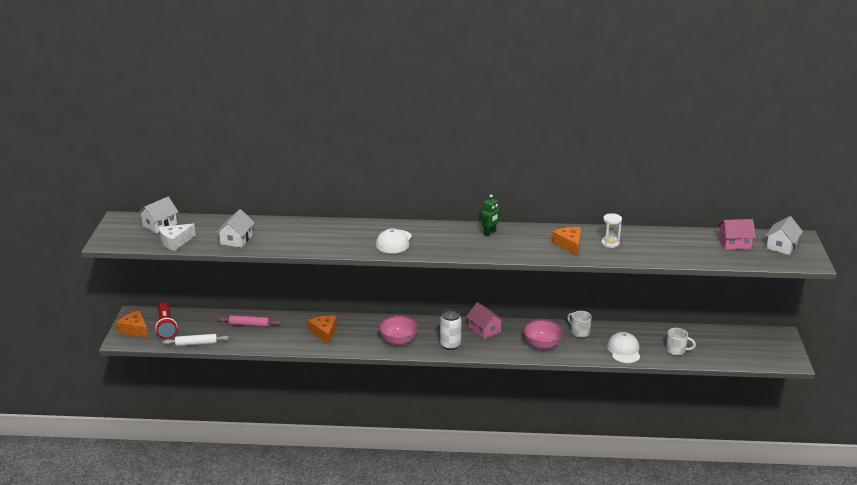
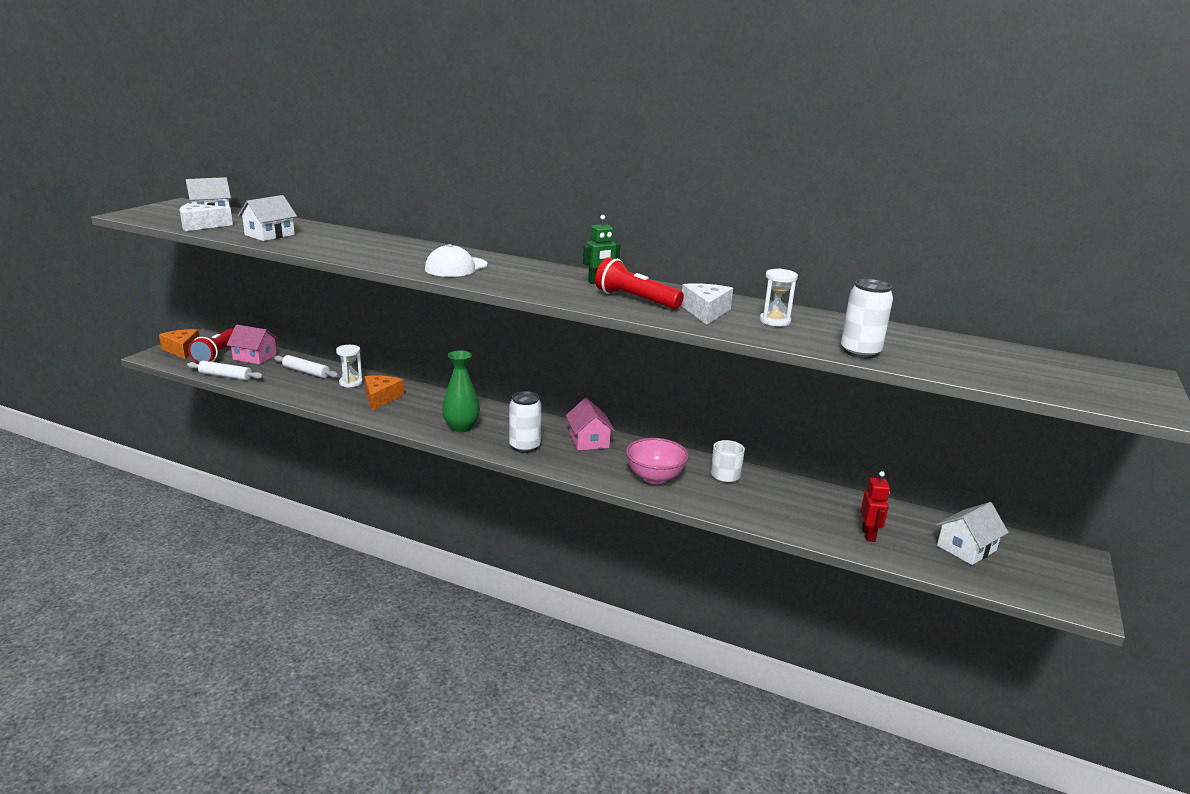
camera: 20 degrees right, 5 degrees down
pink rolling pin [218,315,280,327] -> white rolling pin [274,355,339,378]
pink bowl [379,316,419,346] -> green vase [442,351,480,432]
orange cheese [552,227,581,256] -> white cheese [681,283,733,325]
white cap [607,332,640,363] -> none
white mug [666,328,696,355] -> red robot [861,471,890,542]
pink house [718,219,756,250] -> pink house moved to [227,324,279,365]
white house [765,216,803,255] -> white house moved to [936,502,1009,565]
none -> white hourglass [336,345,363,388]
none -> red flashlight [595,257,684,309]
none -> white can [841,279,893,359]

